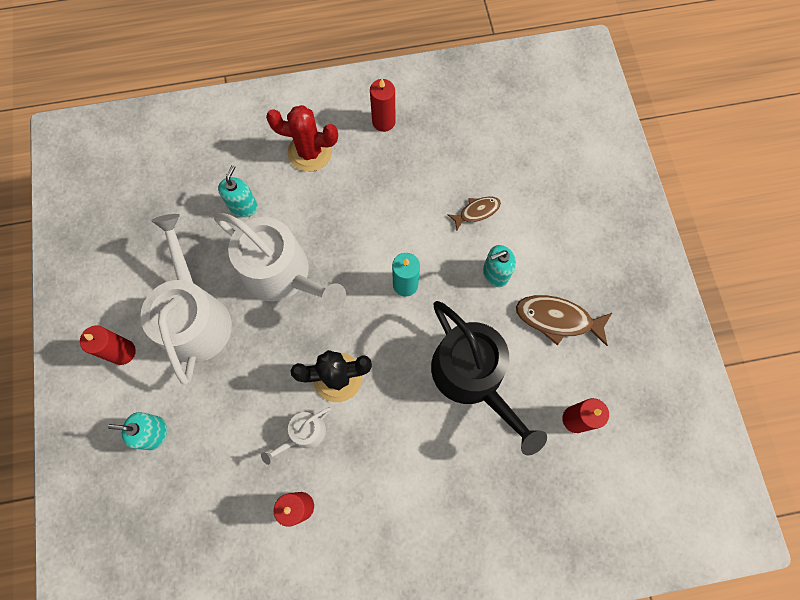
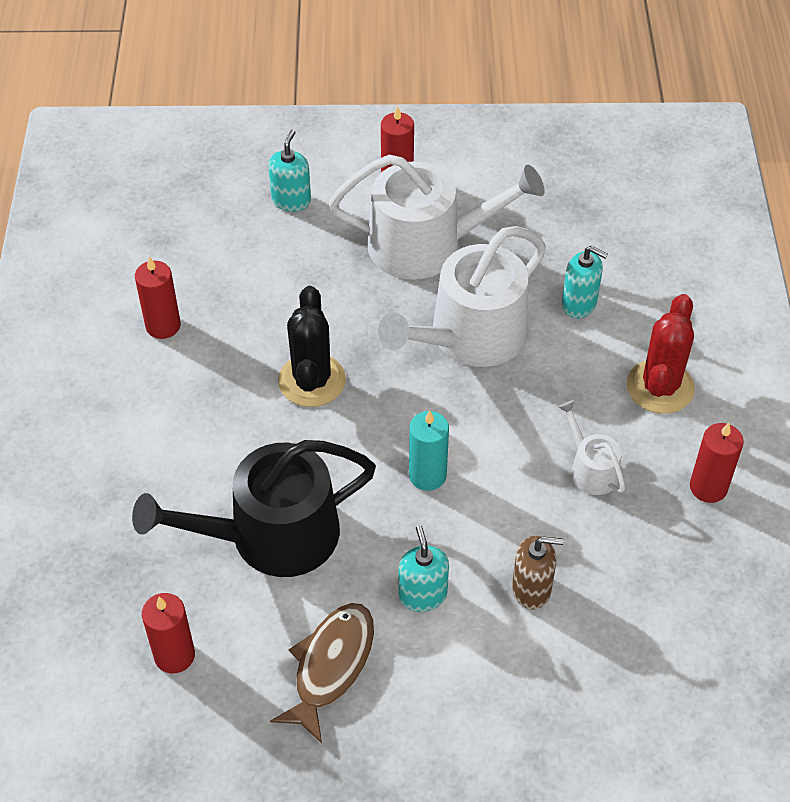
camera: 100 degrees right, 20 degrees down
white watering can [261,407,331,465] -> white watering can moved to [558,400,625,495]
brown fish [447,197,501,231] -> brown soap dispenser [512,536,564,610]

